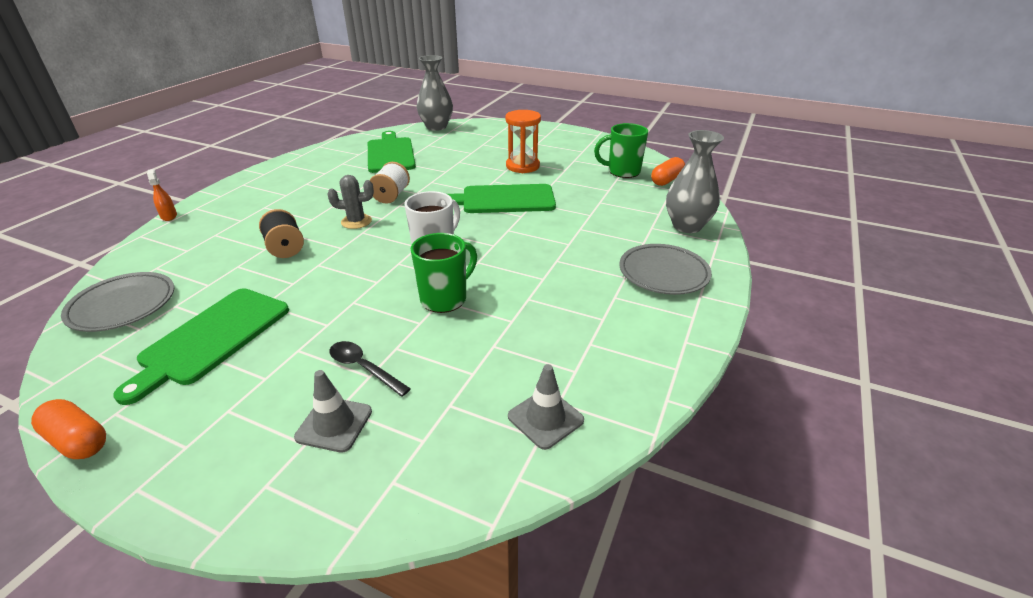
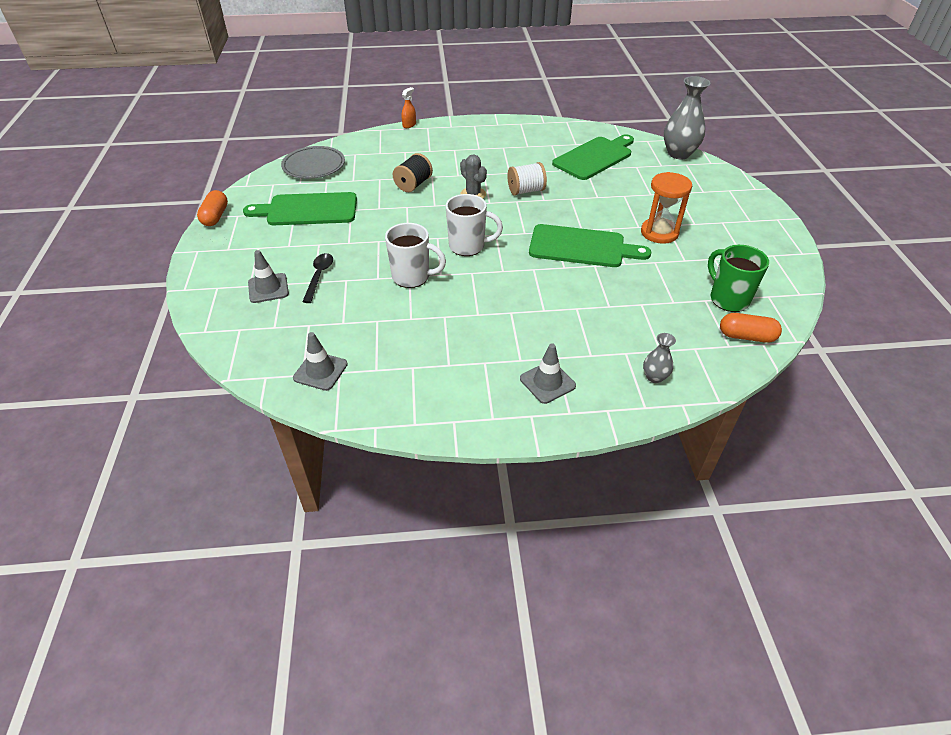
camera: 60 degrees right, 10 degrees up
green mug [411,233,477,313] -> white mug [385,223,446,288]
green cutting board [447,184,556,213] -> green cutting board turned 135 degrees clockwise [529,224,651,267]
grey plate [619,244,712,295] -> grey traffic cone [520,343,576,404]
grey vase [666,130,724,233] -> grey vase [643,333,676,383], size x0.50

